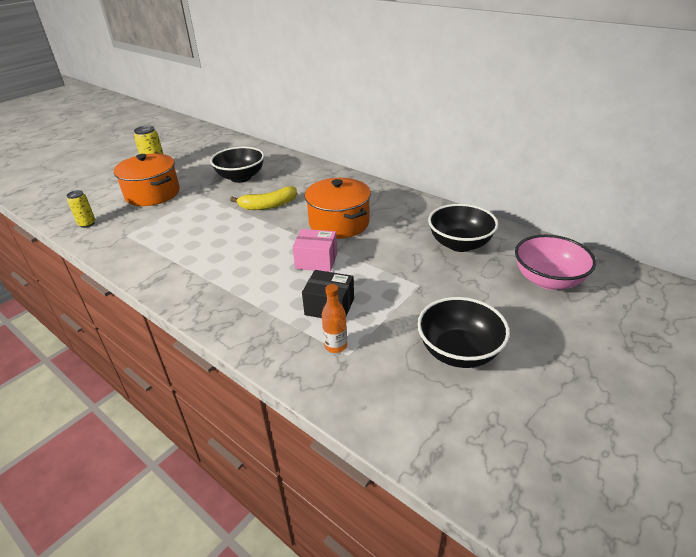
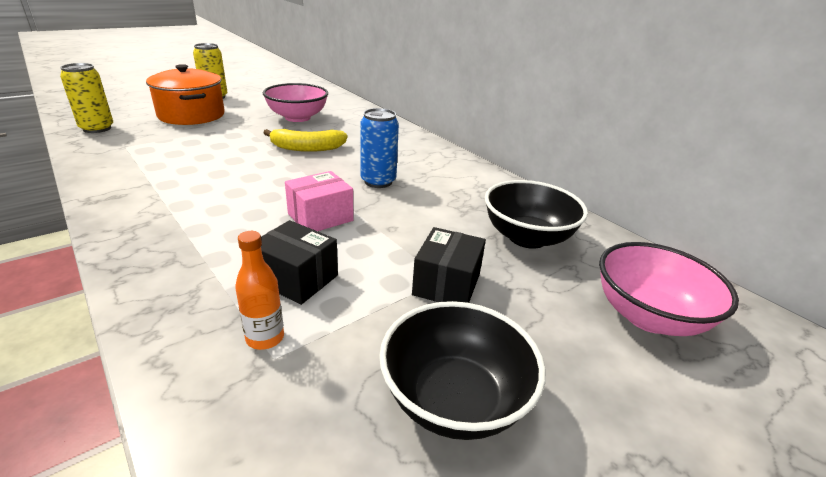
camera: 10 degrees right, 5 degrees down
yellow can [67,190,95,228] -> yellow can [60,63,113,133], size x1.50
black bowl [210,146,264,183] -> pink bowl [262,83,328,122]
pink box [292,229,337,272] -> pink box turned 60 degrees counterclockwise [285,171,354,231]
orange pot [305,178,371,239] -> blue can [360,108,399,188]
none -> black box [412,227,486,303]

